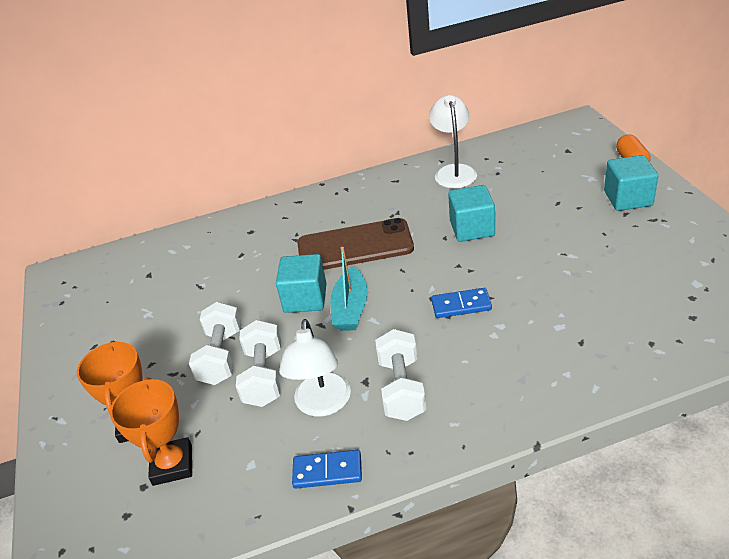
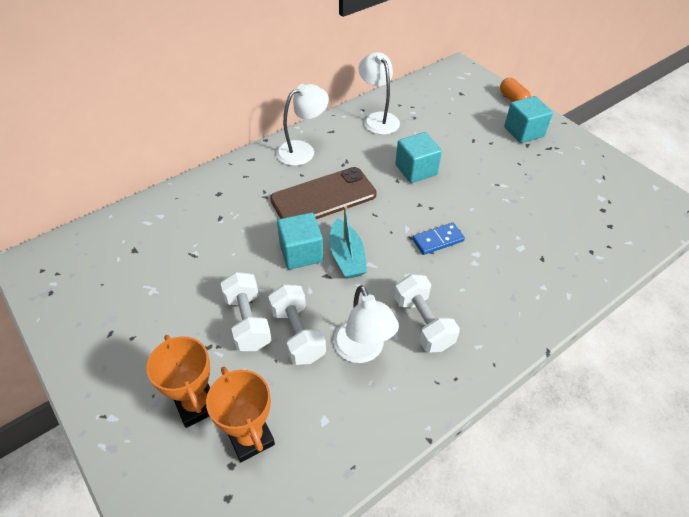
camera: 25 degrees left, 10 degrees up
blue domino [292,450,362,489] -> none
none -> white lamp [276,84,329,166]

